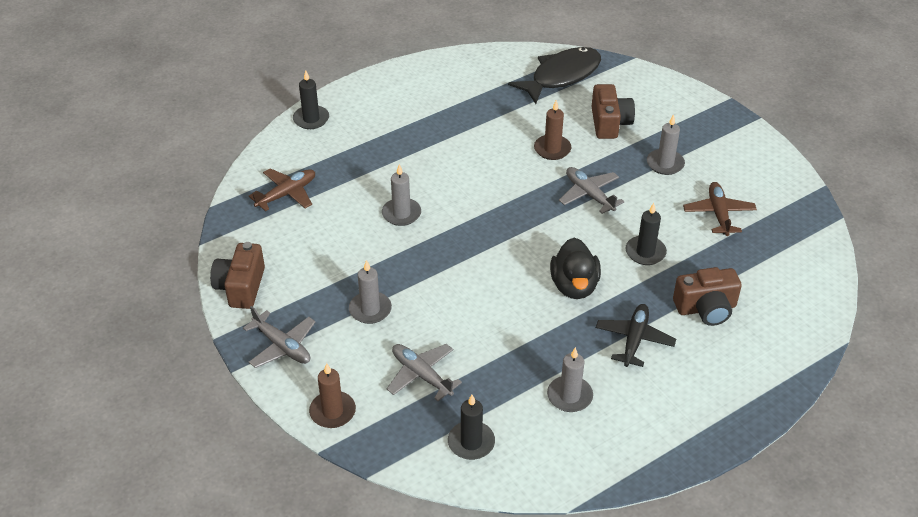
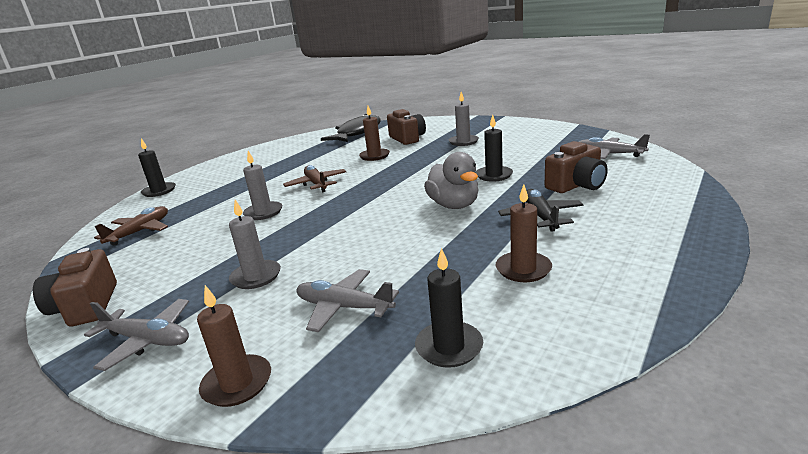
camera: 20 degrees left, 20 degrees down
grey candle [547,347,593,412] -> brown candle [495,184,552,282]
black duck [550,238,601,299] -> grey duck [424,152,479,209]
grey plane [559,167,624,214] -> grey plane moved to [579,134,650,159]
brown plane [683,182,757,236] -> brown plane moved to [283,165,346,192]

